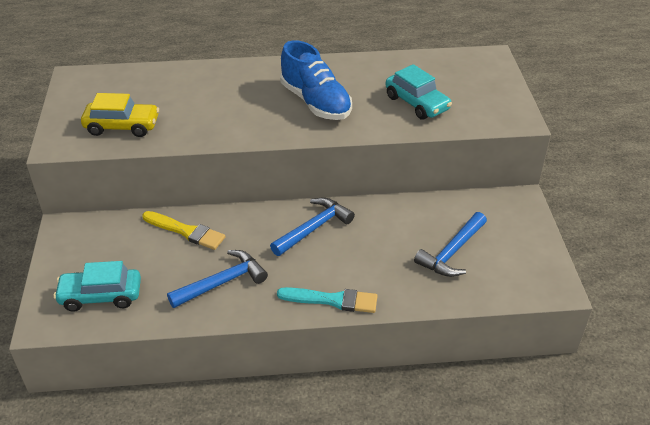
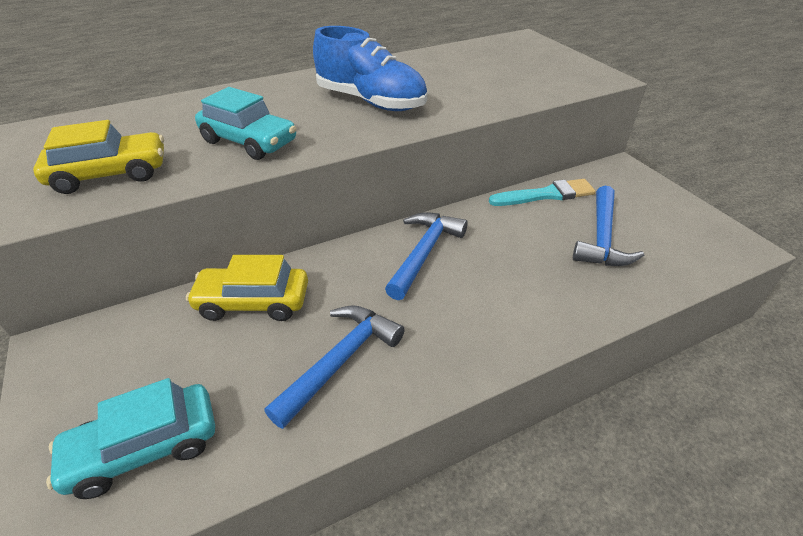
camera: 20 degrees left, 0 degrees up
yellow brush [142,211,225,250] -> yellow car [186,255,308,321]
turquoise brush [277,287,377,313] -> turquoise brush moved to [489,179,596,206]
turquoise car [386,64,452,120] -> turquoise car moved to [195,87,296,160]

